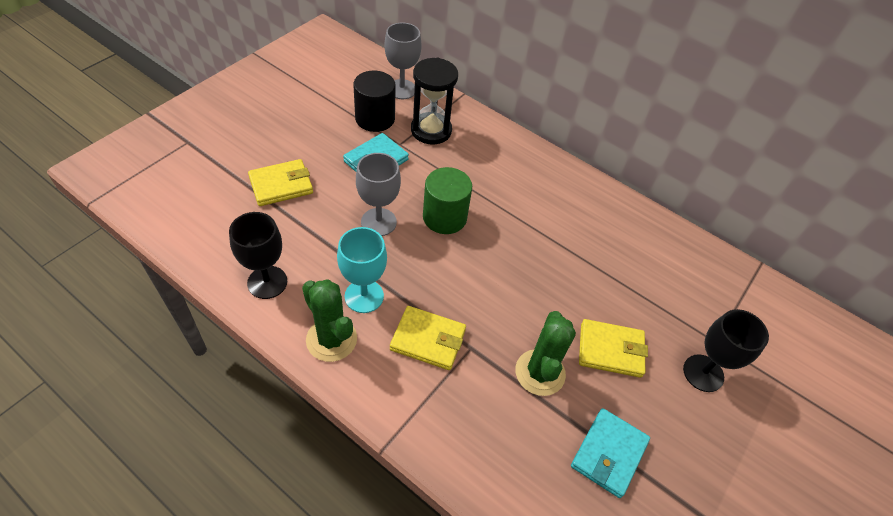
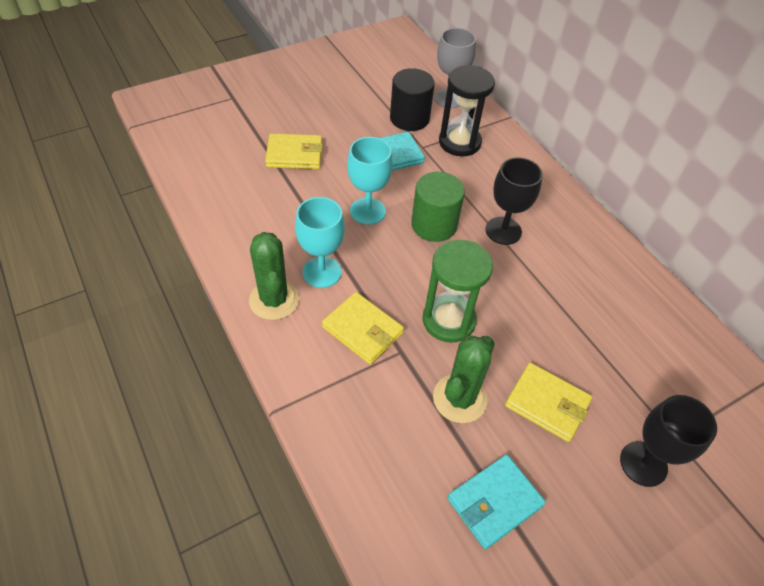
camera: 25 degrees right, 0 degrees up
black goblet [229,212,287,299] -> black goblet moved to [485,157,543,245]
grey goblet [356,153,401,236] -> turquoise goblet [347,137,393,225]
none -> green hourglass [423,240,493,343]

